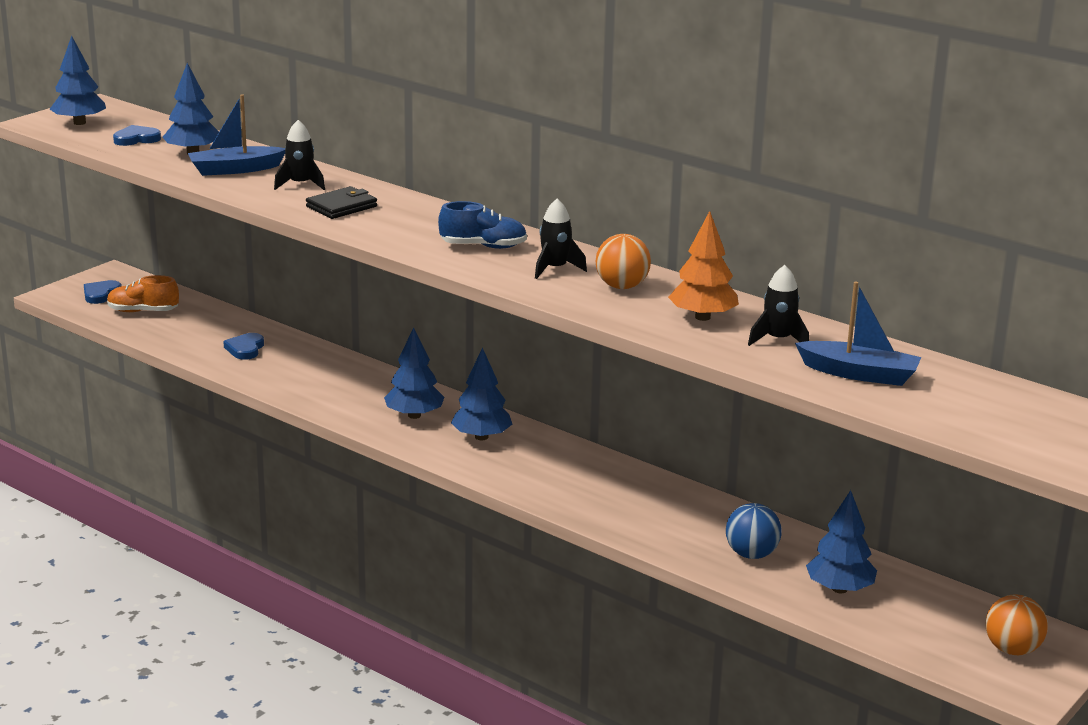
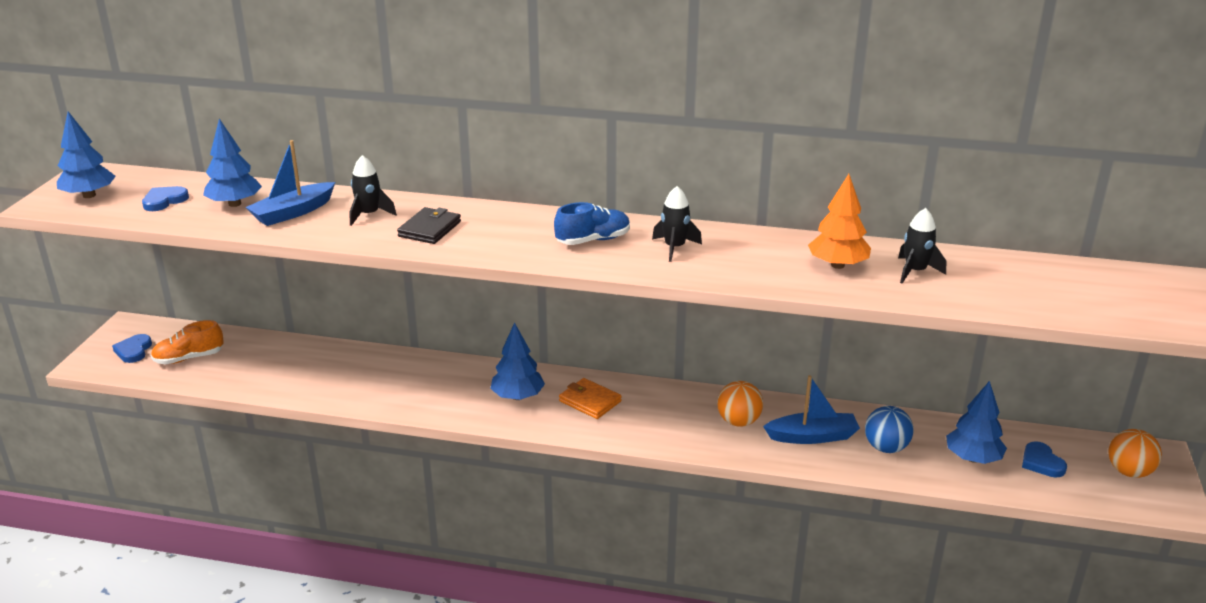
camera: 25 degrees left, 5 degrees up
blue heart [223,333,264,360] -> blue heart moved to [1022,441,1067,478]
blue tree [451,348,512,440] -> orange wallet [559,378,622,419]
orange ball [596,234,651,289] -> orange ball moved to [717,381,763,427]
blue boat [795,282,921,386] -> blue boat moved to [763,375,860,444]

